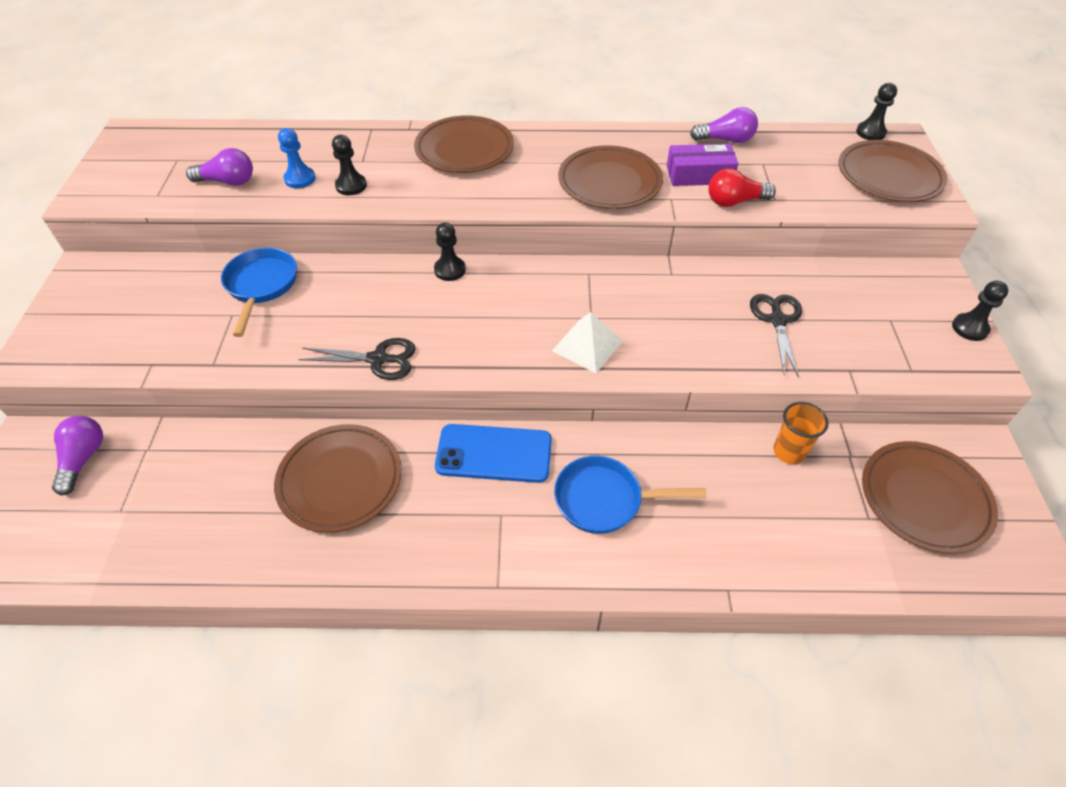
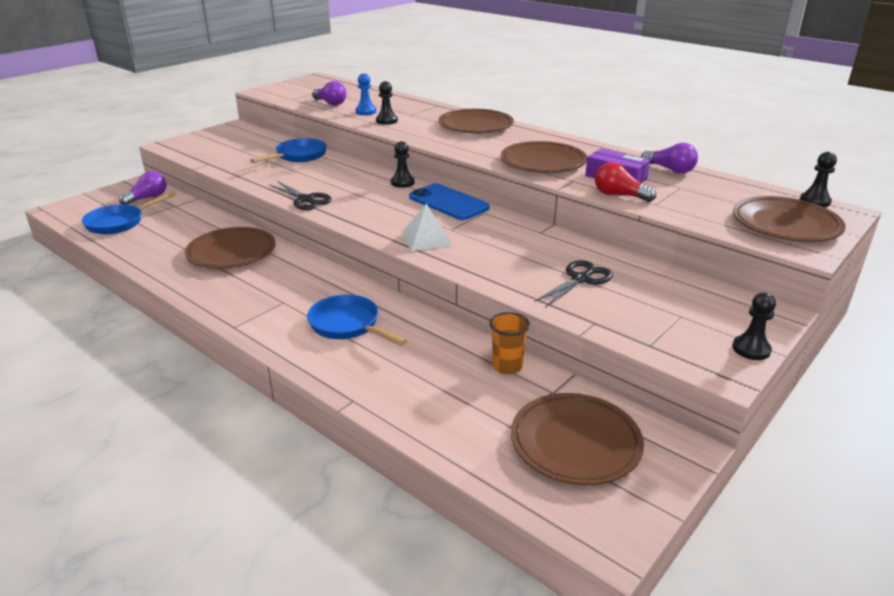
camera: 40 degrees right, 20 degrees down
blue phone [435,424,552,483] -> blue phone moved to [409,183,490,220]
none -> blue pan [82,192,176,234]

